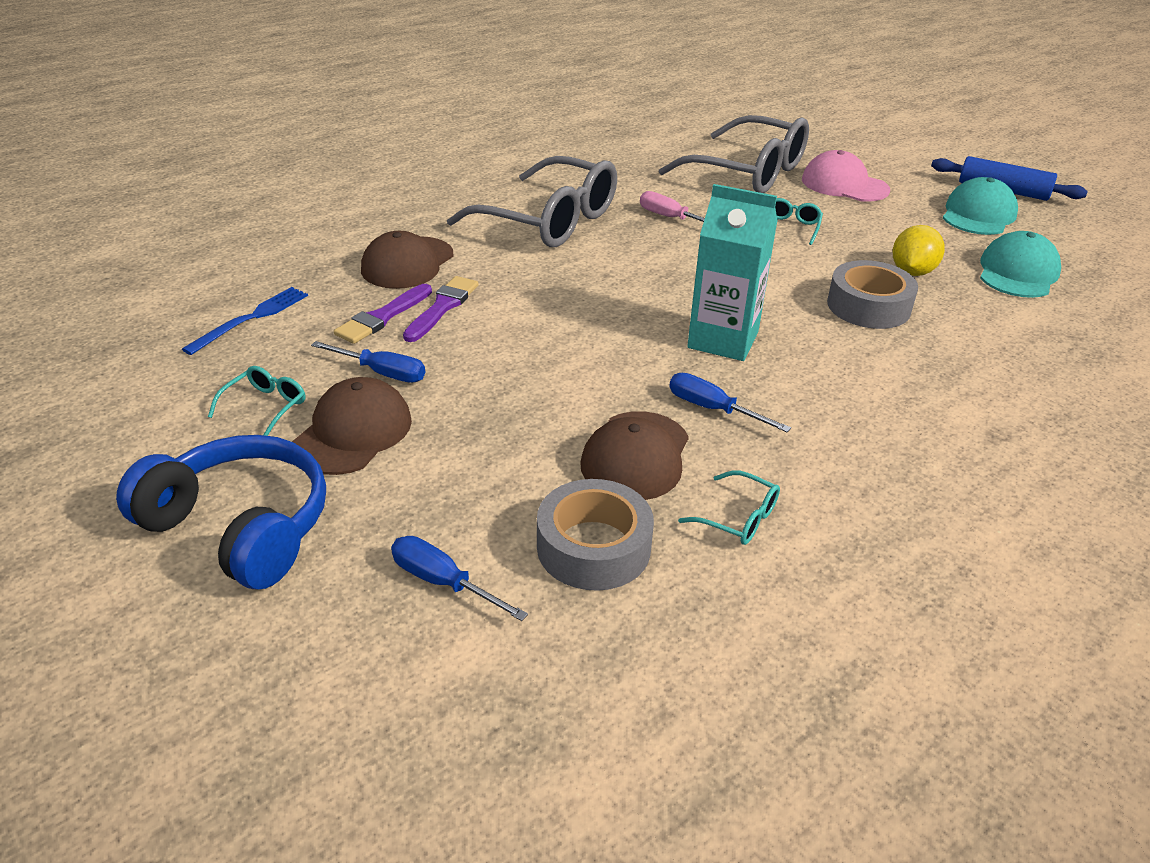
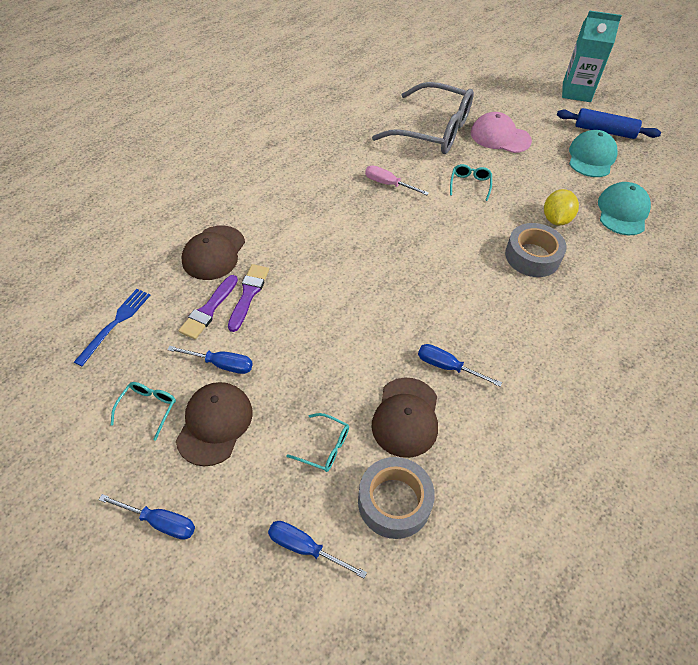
camera: 10 degrees left, 15 degrees up
blue headphones [116,435,326,589] -> blue screwdriver [99,494,195,540]
grey glasses [447,156,617,247] -> none
turquoise glasses [678,471,780,545] -> turquoise glasses moved to [286,413,349,472]
turquoise carton [687,184,777,361] -> turquoise carton moved to [562,10,622,102]

